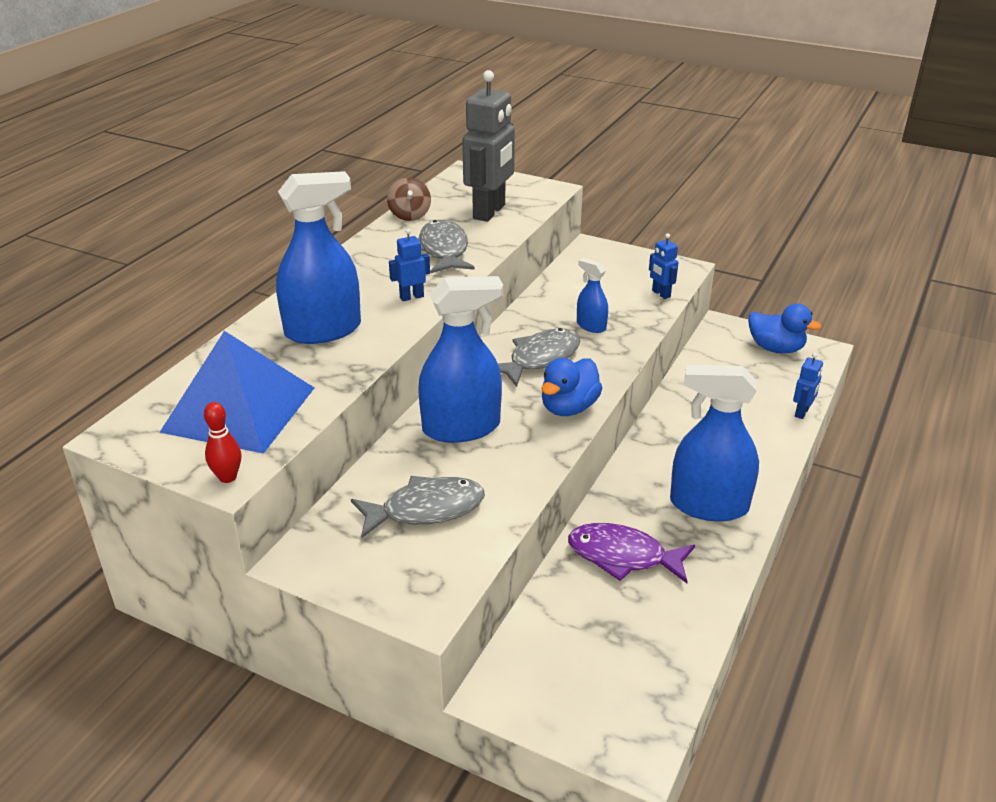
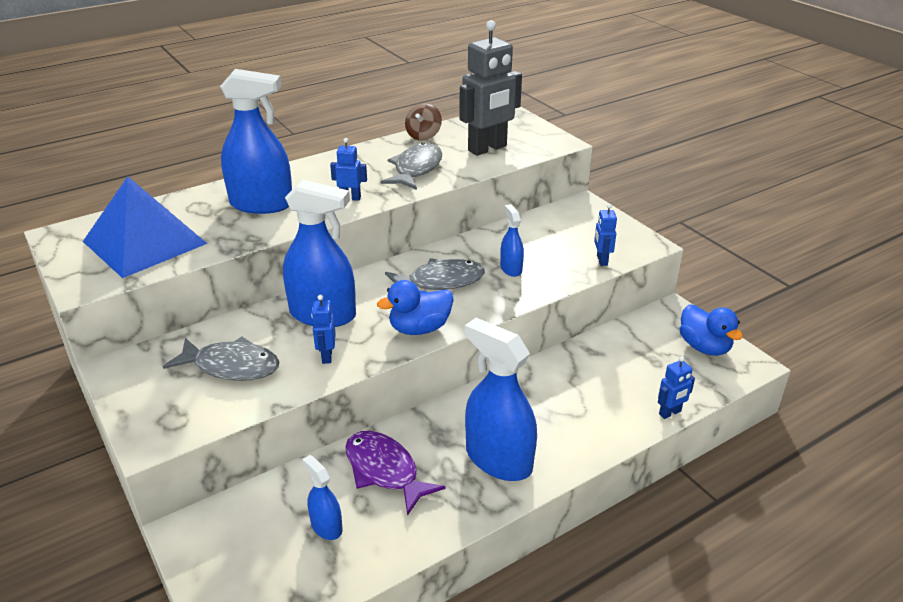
camera: 30 degrees right, 0 degrees up
red bowling pin [204,402,241,483] -> none
none -> blue spray bottle [302,455,342,540]
none -> blue robot [311,295,336,364]

